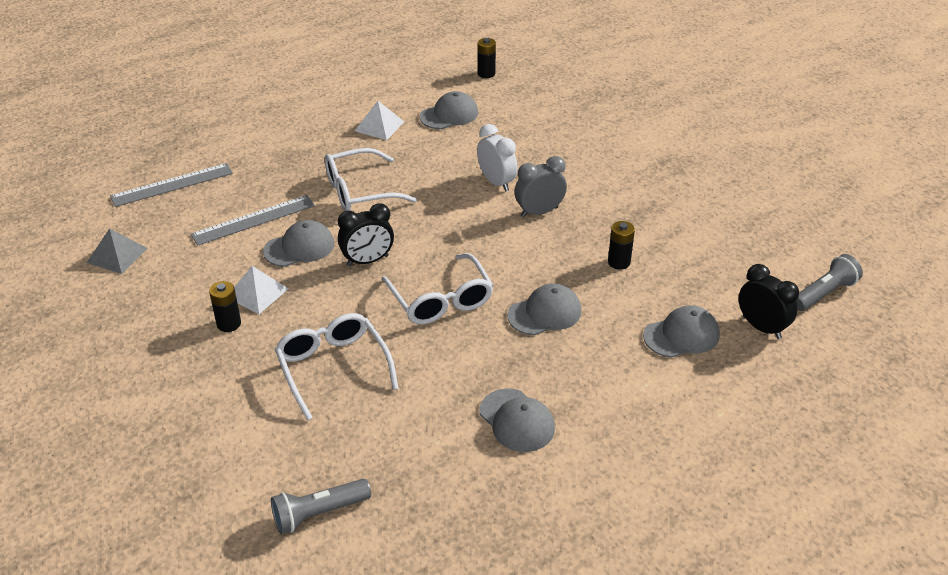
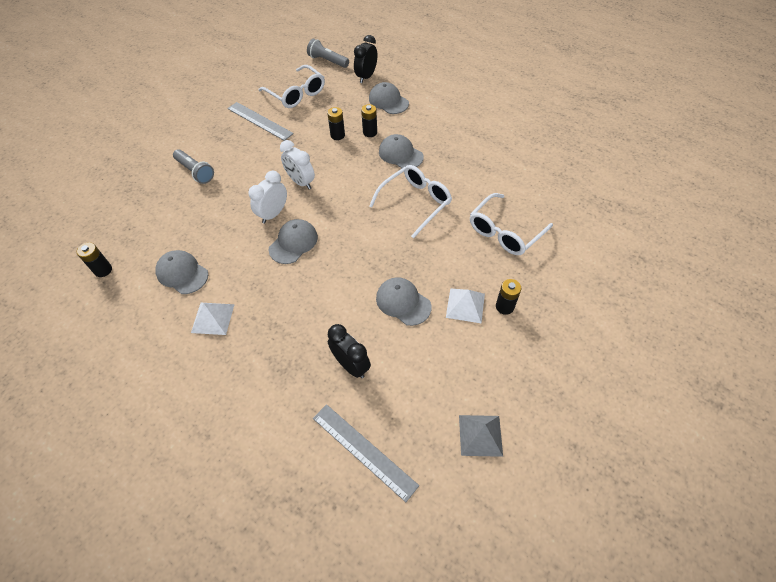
camera: 110 degrees left, 15 degrees up
grey ruler [191,195,315,246] -> grey ruler moved to [227,102,294,141]
grey flashlight [271,479,371,534] -> grey flashlight moved to [173,149,214,184]
white glasses [325,148,417,211] -> white glasses moved to [259,65,325,108]
black clock [338,203,394,266] -> black clock moved to [328,324,371,378]
grey cap [480,389,555,452] -> grey cap moved to [269,219,318,264]
grey clock [515,156,567,217] -> white clock [280,140,315,189]
none -> black battery [361,104,377,137]

